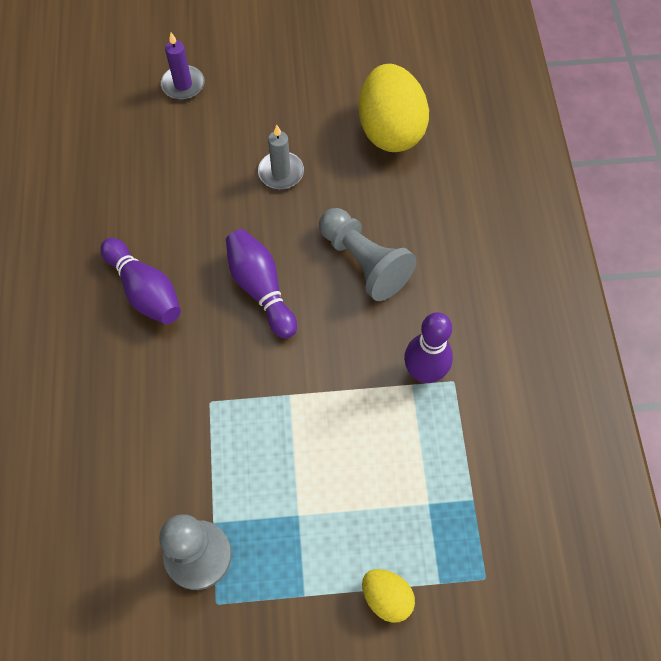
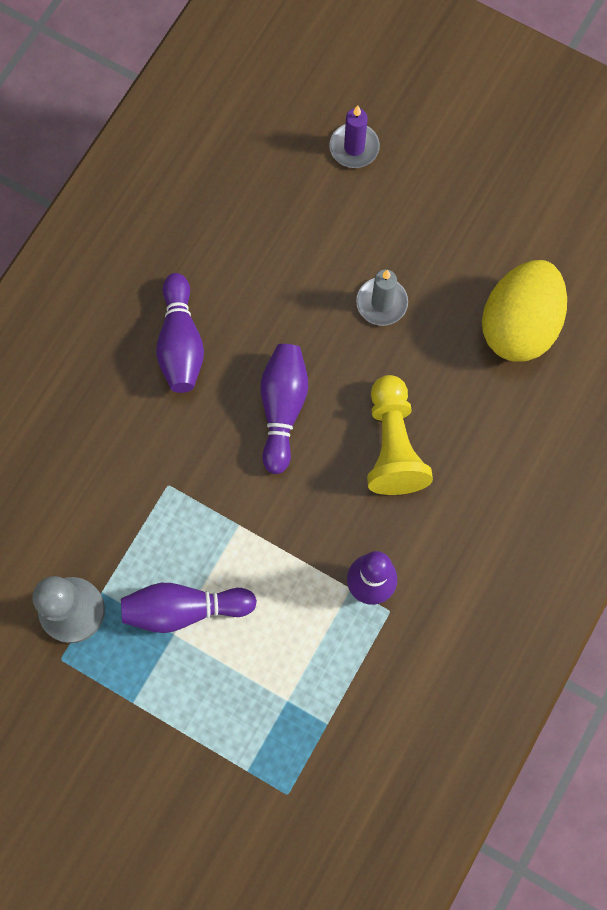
camera: 35 degrees right, 10 degrees up
grey pawn [319,208,416,301] -> yellow pawn [367,375,433,495]
yellow egg [362,569,415,623] -> none
none -> purple bowling pin [121,583,257,633]

